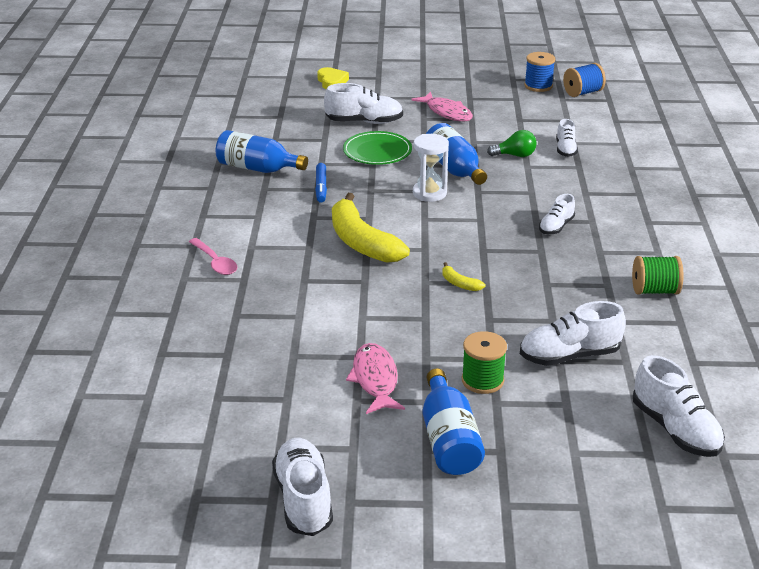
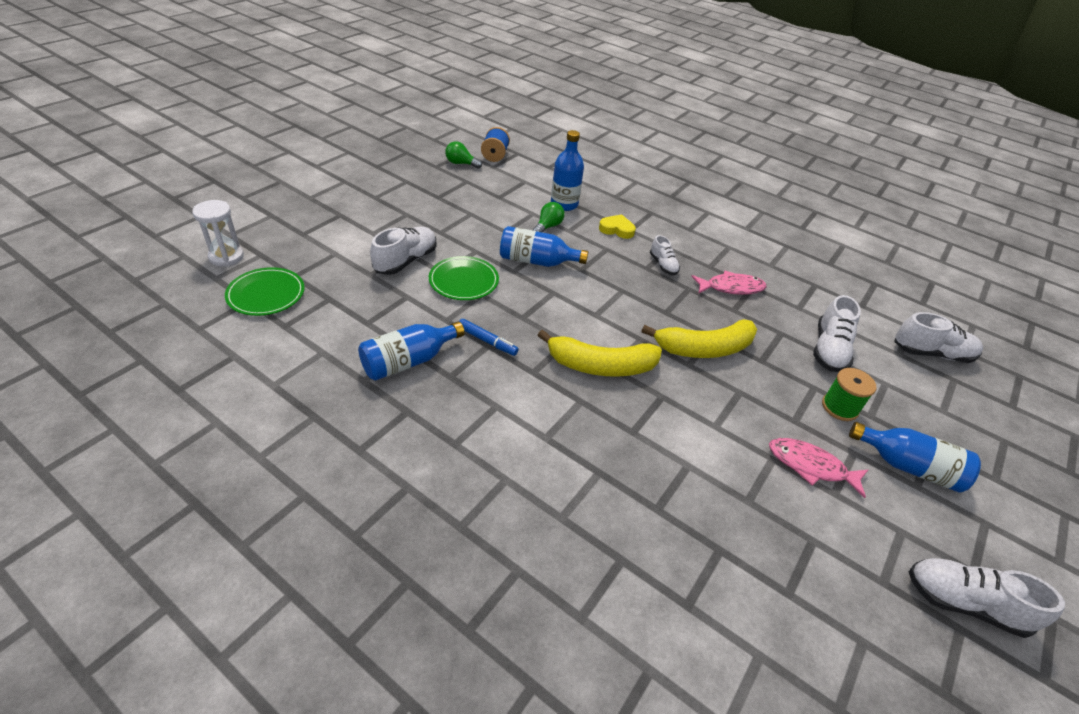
camera: 60 degrees left, 10 degrees up
pink spoon [189,238,237,275] -> none
yellow heart [317,67,349,89] -> yellow heart moved to [599,214,636,239]
pink fish [411,92,473,121] -> pink fish moved to [691,271,766,295]
white hourglass [413,134,449,202] -> white hourglass moved to [192,200,244,267]
yellow banana [442,262,486,291] -> yellow banana [641,319,757,358], size x2.39
blue spool [524,52,555,92] -> green light bulb [445,141,482,169]
white shoe [556,119,578,157] -> blue bottle [551,130,584,211]
green spool [632,256,683,295] -> none
none -> green plate [225,267,305,316]

